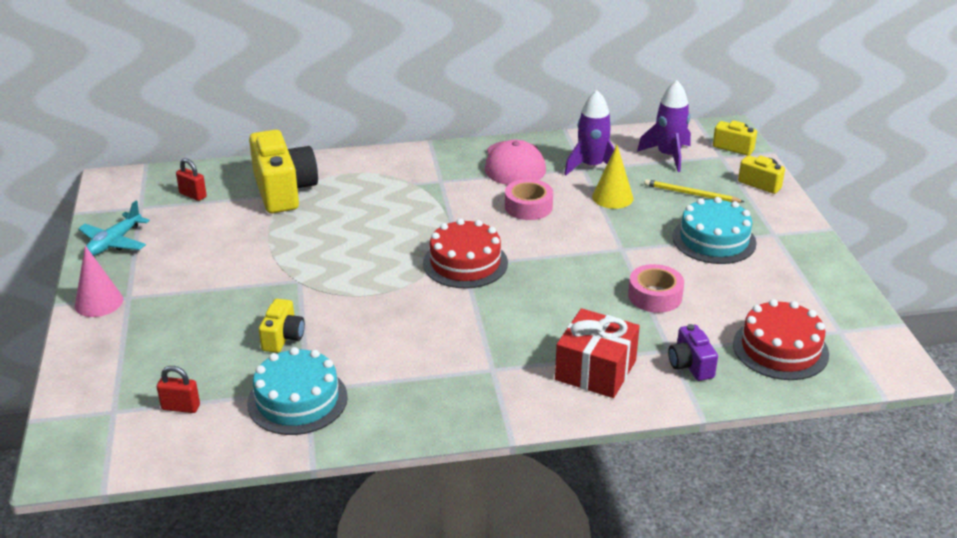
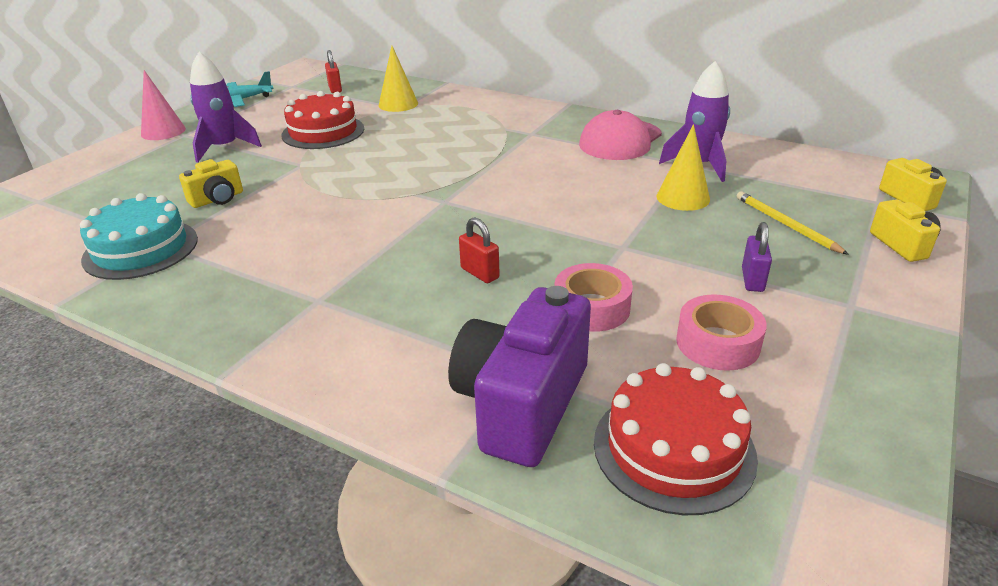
camera: 40 degrees right, 0 degrees up
red padlock [157,366,200,413] -> red padlock moved to [459,217,500,283]
yellow camera [249,130,318,213] -> yellow cone [379,46,418,112]
red cake [423,218,508,288] -> red cake moved to [281,91,364,149]
pink tape [505,179,553,220] -> pink tape moved to [676,294,767,371]
red gift [555,308,640,398] -> none
purple rocket [637,80,691,172] -> purple rocket moved to [190,52,262,163]
purple camera [668,324,718,381] -> purple camera [448,286,591,467], size x1.95
turquoise cake [673,197,757,264] -> purple padlock [742,222,772,292]

